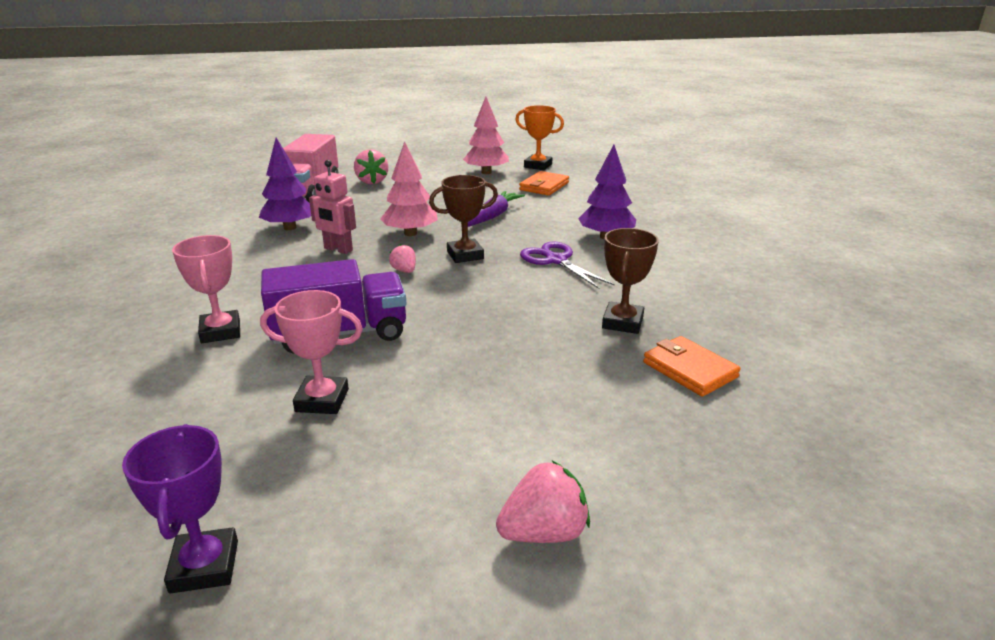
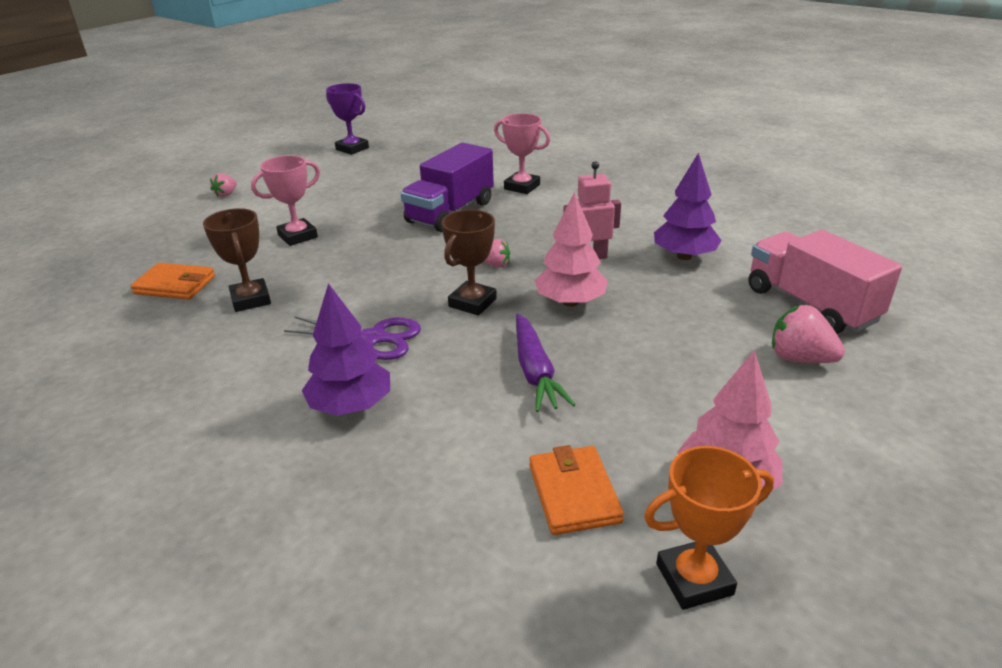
camera: 140 degrees right, 5 degrees up
pink trophy [260,290,363,414] -> pink trophy moved to [251,155,320,246]
pink strawberry [496,461,590,543] -> pink strawberry [210,173,237,197], size x0.60

